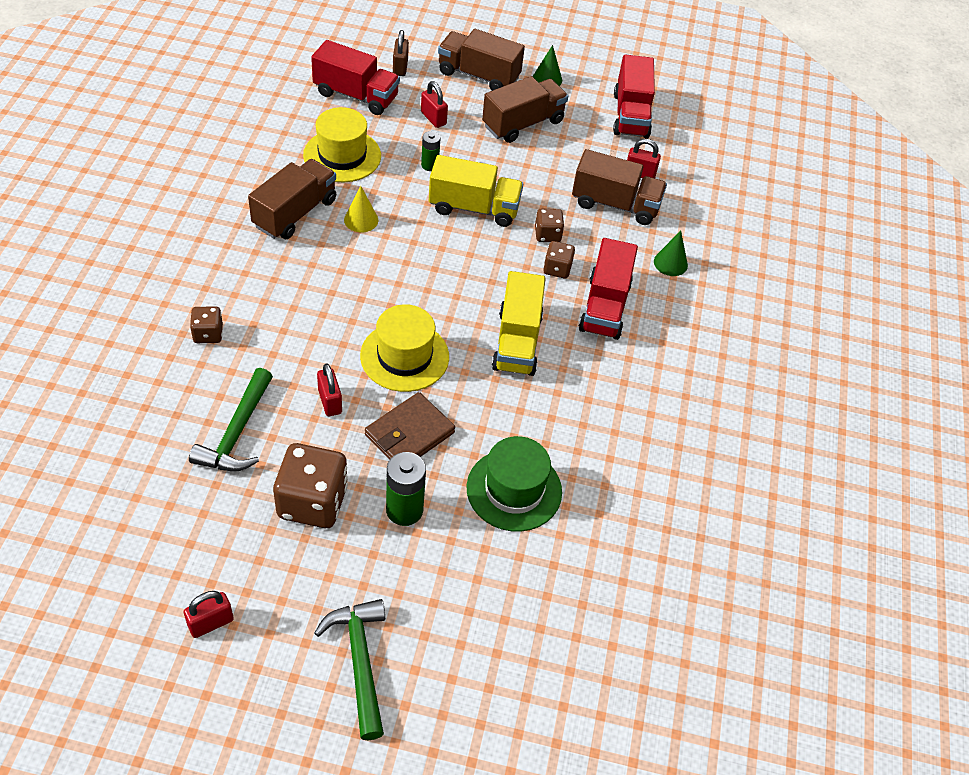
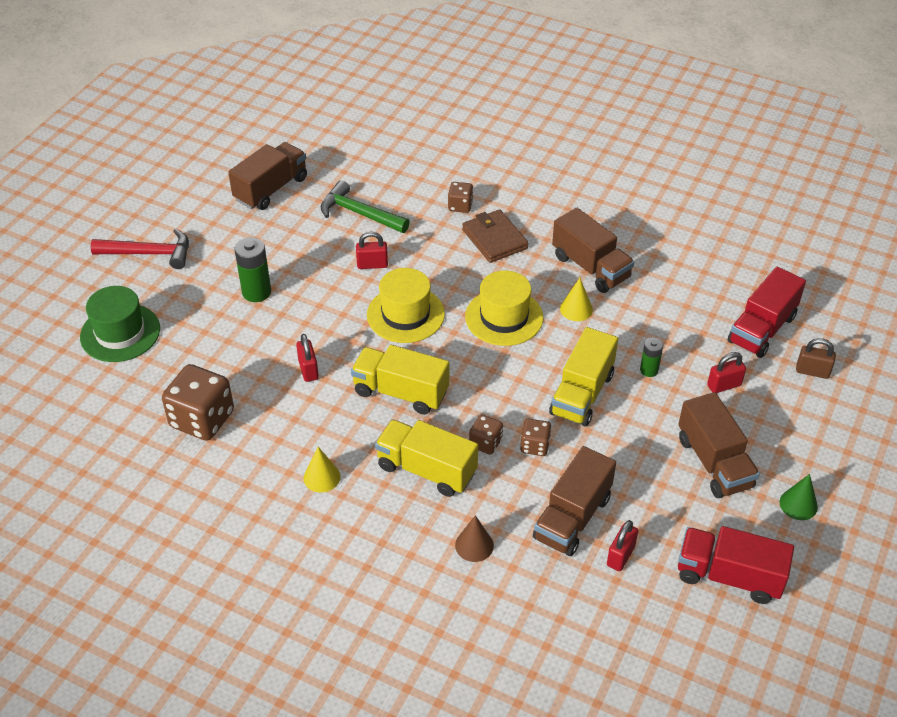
camera: 110 degrees right, 5 degrees down
red padlock [183,591,234,638] -> red padlock moved to [296,334,319,382]
brown dice [273,443,348,528] -> brown dice moved to [162,364,234,441]
yellow hat [303,107,381,182] -> yellow hat moved to [465,270,543,346]
green hammer [314,599,385,740] -> red hammer [91,229,189,269]
brown wallet [365,392,455,460] -> brown wallet moved to [462,209,528,263]
brown truck [438,29,525,91] -> brown truck moved to [228,142,307,210]
green hat [467,436,562,532] -> green hat moved to [80,286,160,362]
red truck [579,238,638,340] -> yellow truck [375,419,478,497]
green cone [654,231,688,276] -> brown cone [455,515,494,562]
none -> yellow cone [304,447,340,493]

